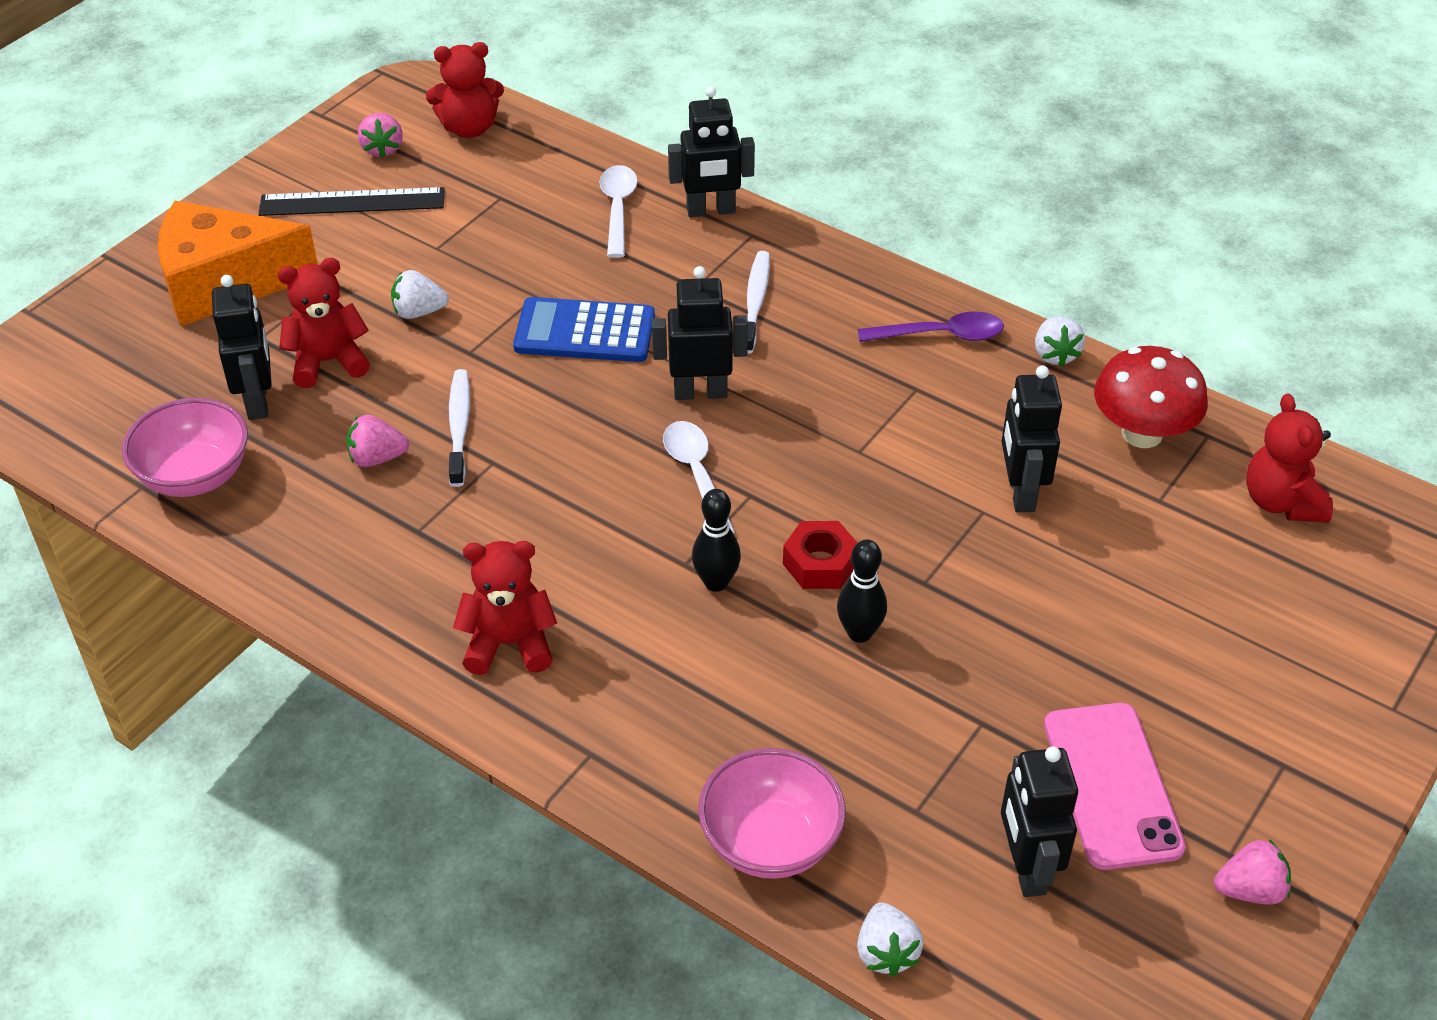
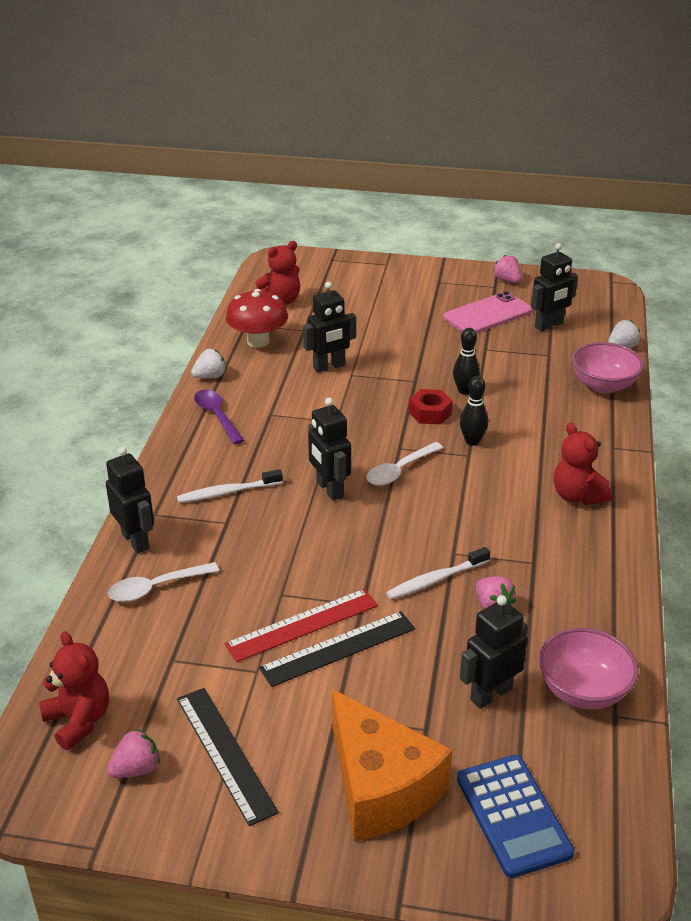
camera: 115 degrees left, 10 degrees down
red teddy bear [278,258,370,388] -> none
white strawberry [391,270,449,319] -> black ruler [259,611,415,687]
blue calculator [513,297,655,362] -> blue calculator moved to [457,755,575,878]
none -> red ruler [224,589,378,662]

